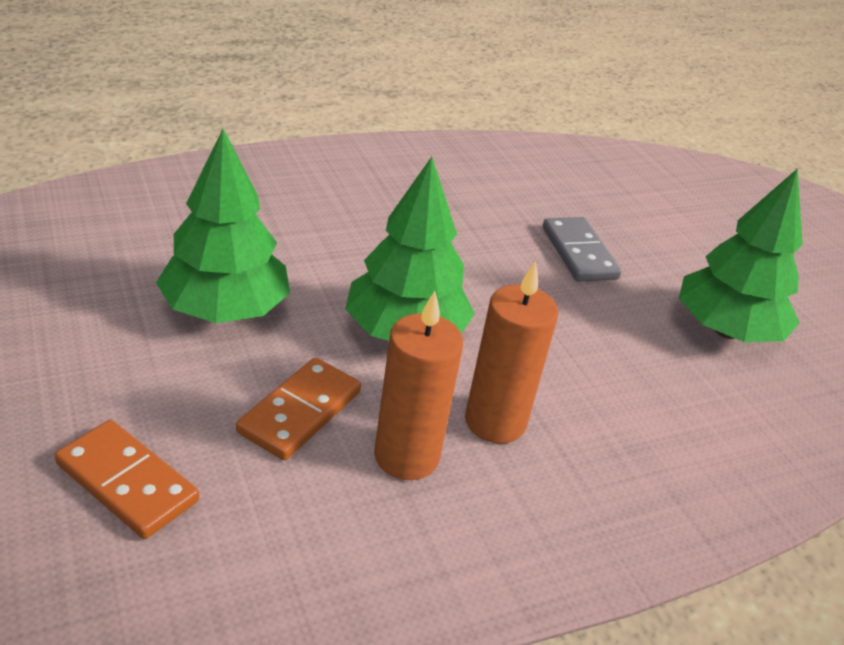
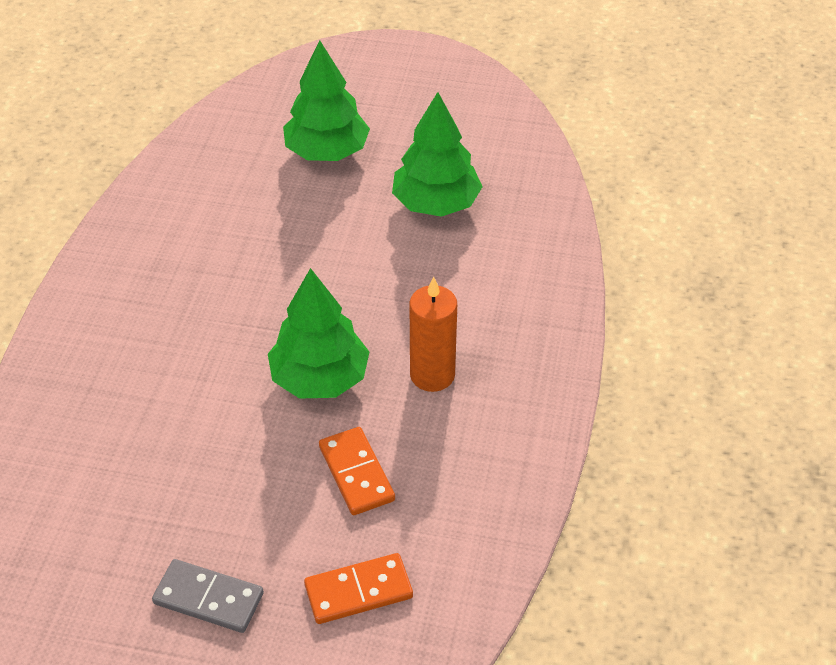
camera: 50 degrees left, 10 degrees up
green tree [156,129,290,323] -> green tree moved to [283,40,370,161]
orange candle [374,291,463,480] -> none
grey domino [543,217,622,282] -> grey domino moved to [152,559,264,633]

